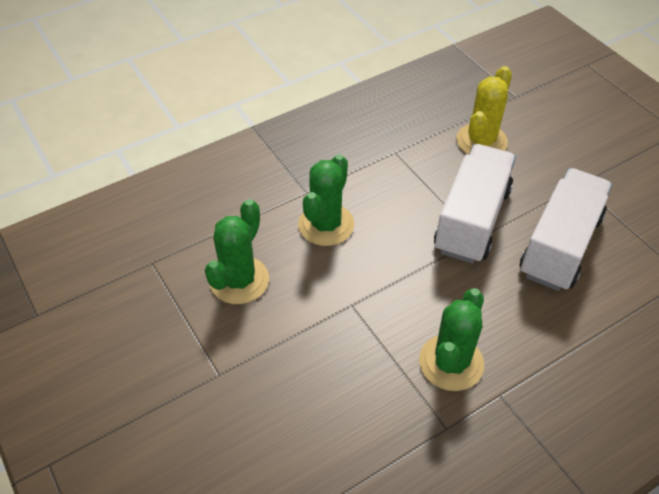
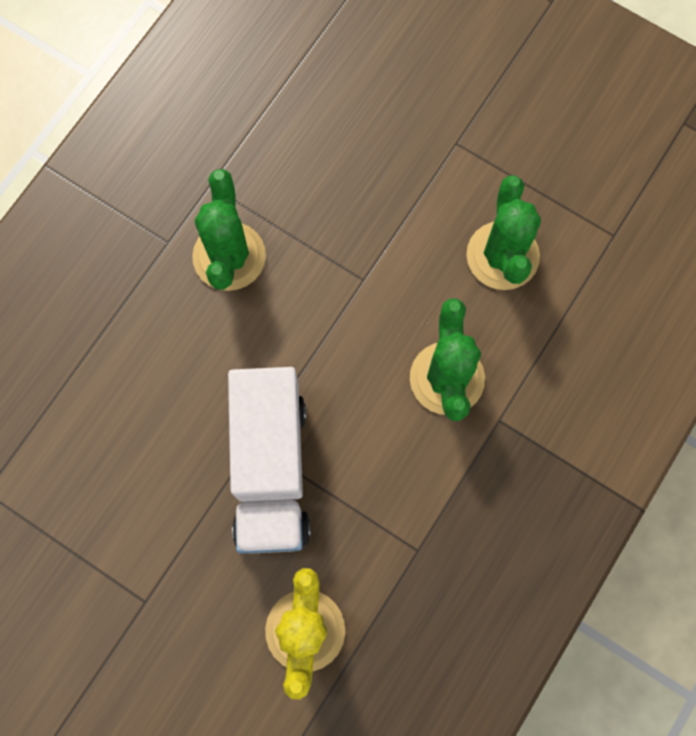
camera: 155 degrees right, 25 degrees up
white truck [520,168,612,291] -> none

